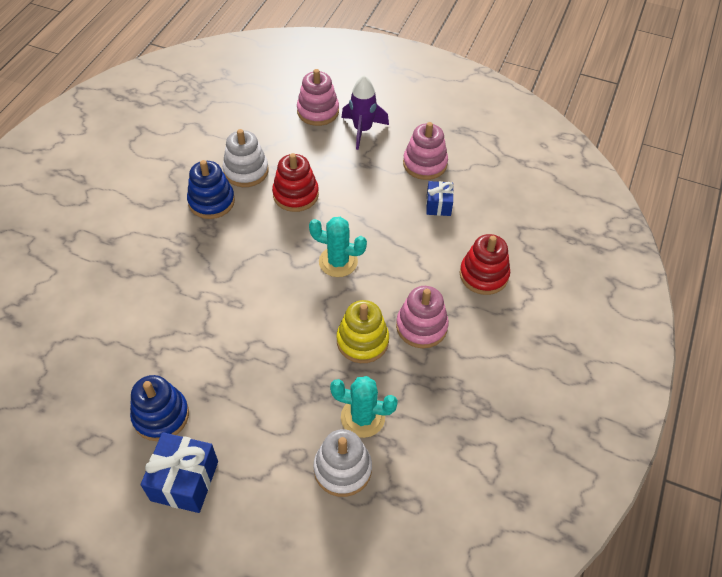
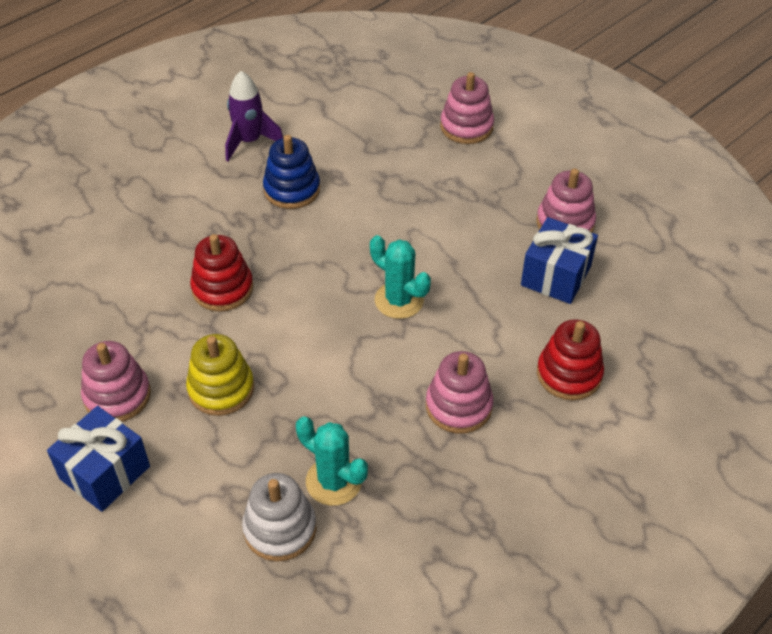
camera: 25 degrees right, 5 degrees down
blue stacking toy [130,375,189,441] -> pink stacking toy [81,341,151,422]
white stacking toy [223,129,269,187] -> none
red stacking toy [272,153,319,212] -> red stacking toy moved to [190,234,253,312]
yellow stacking toy [337,300,389,363] -> yellow stacking toy moved to [186,334,254,416]
purple rocket [341,76,389,150] -> purple rocket moved to [225,71,283,161]
blue gift [426,181,454,216] -> blue gift [521,217,598,304], size x1.67

